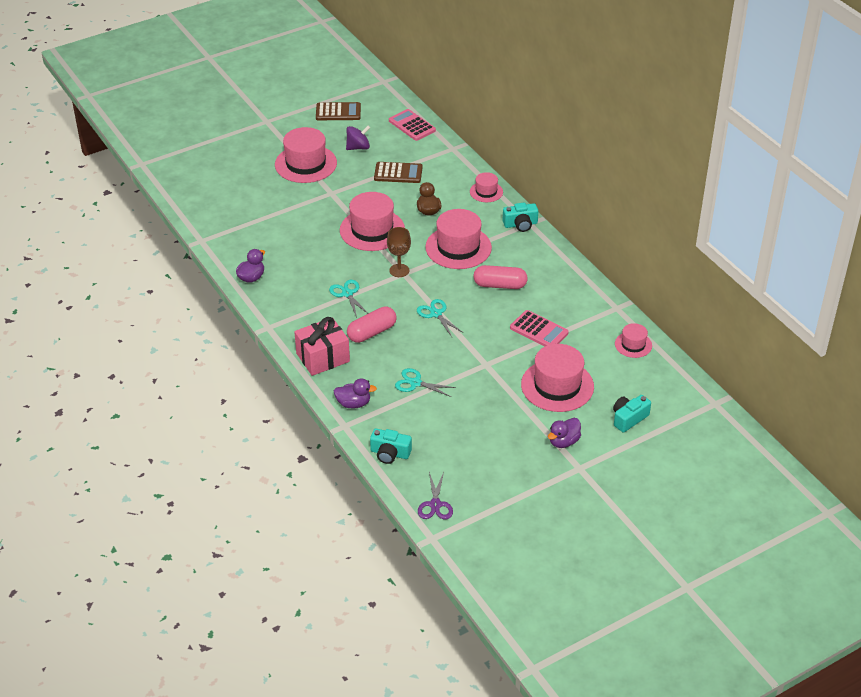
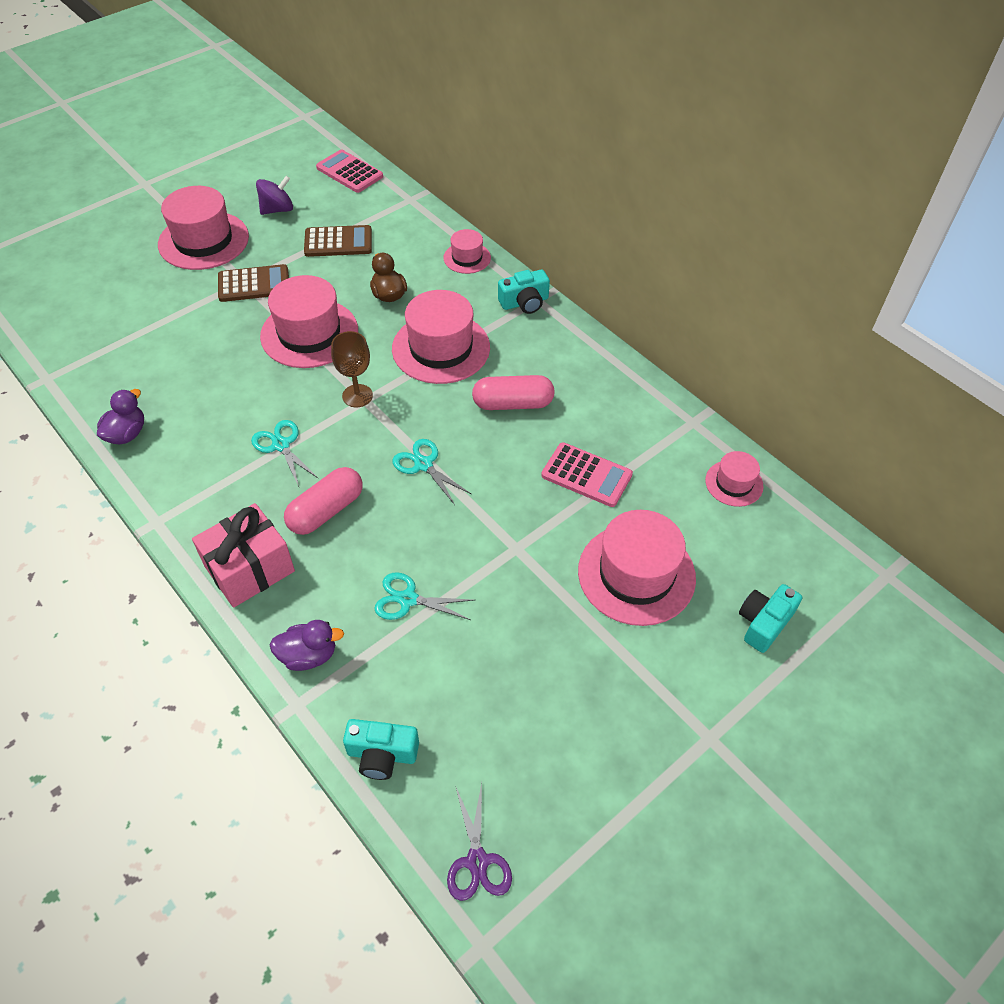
camera: 10 degrees left, 10 degrees up
brown calculator [316,102,361,120] -> brown calculator moved to [218,264,289,302]
purple duck [548,418,581,448] -> none

